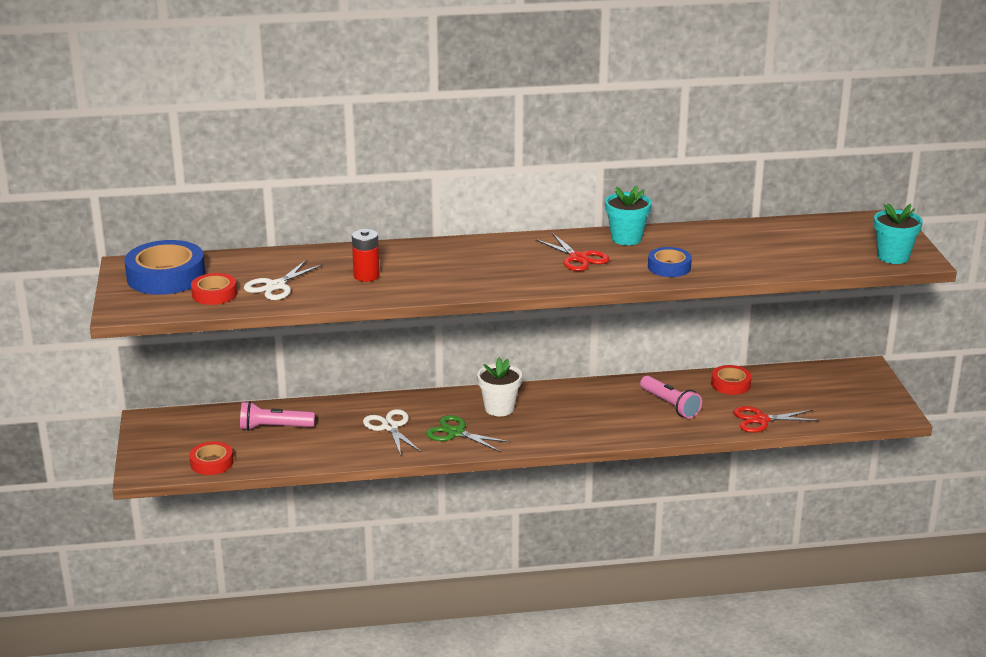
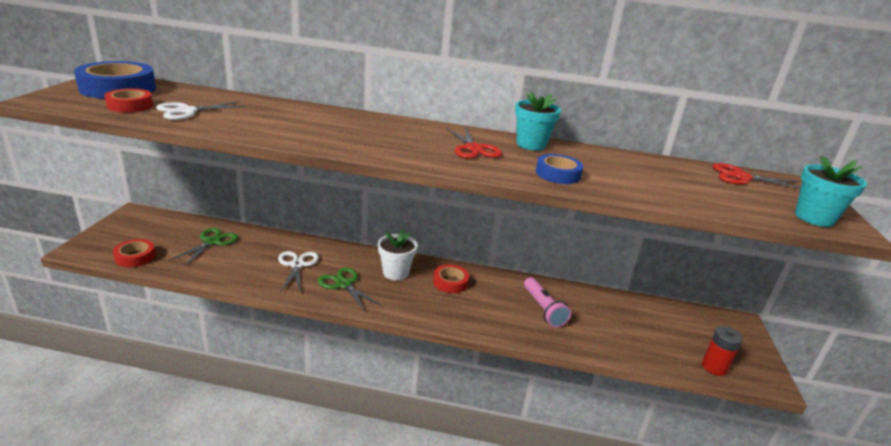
camera: 15 degrees right, 0 degrees up
pink flashlight [240,401,315,431] -> green scissors [169,228,238,267]
red battery [352,229,380,282] -> red battery moved to [702,326,743,376]
red tape [711,365,752,395] -> red tape moved to [433,265,469,293]
red scissors [733,406,819,433] -> red scissors moved to [712,163,801,189]

